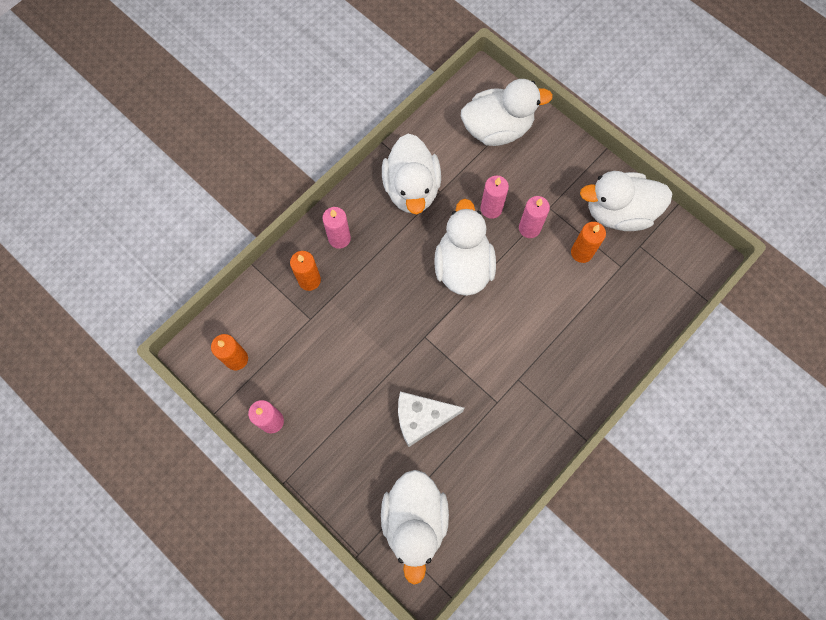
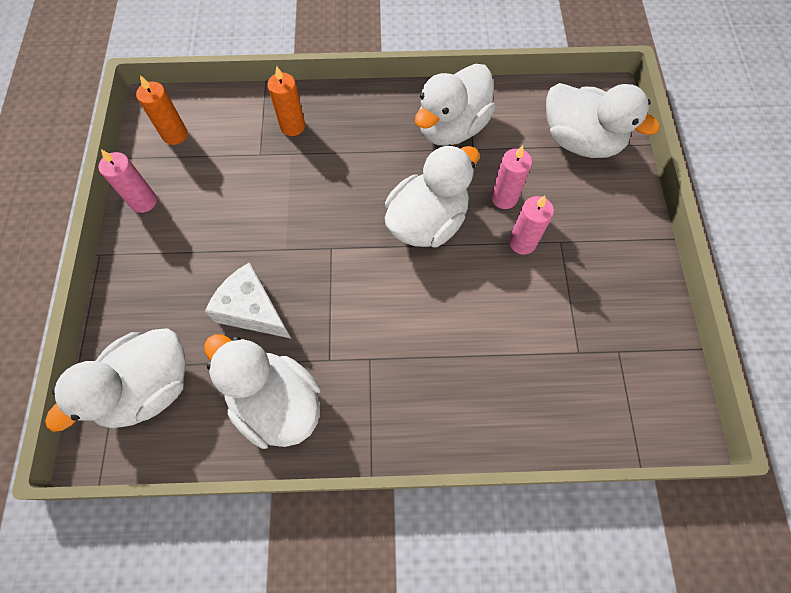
camera: 45 degrees right, 5 degrees down
pink candle [322,207,351,249] -> none
orange candle [571,222,606,263] -> none
white duck [580,171,672,231] -> white duck moved to [204,334,320,449]

